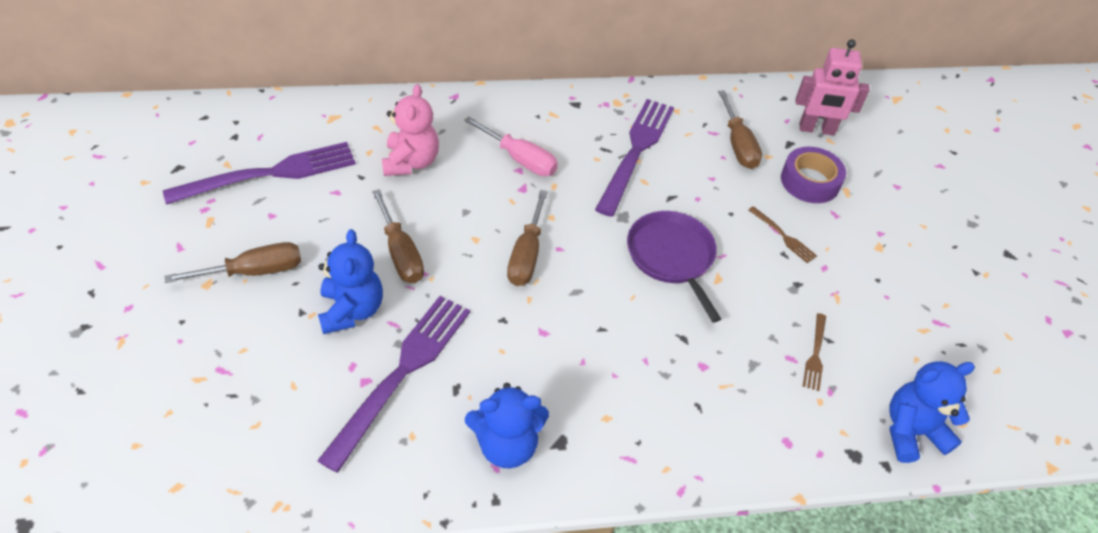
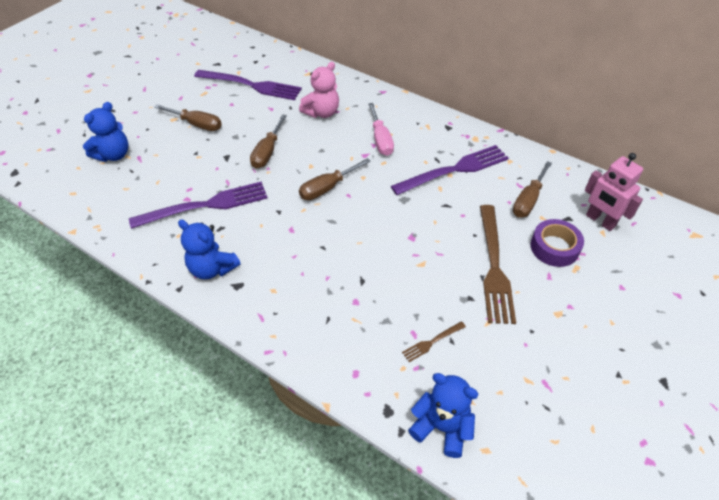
camera: 45 degrees right, 0 degrees up
blue teddy bear [318,229,383,334] -> blue teddy bear moved to [83,102,129,162]
purple pan [627,211,721,322] -> none
brown fork [748,206,817,263] -> brown fork [480,205,516,324], size x2.25

